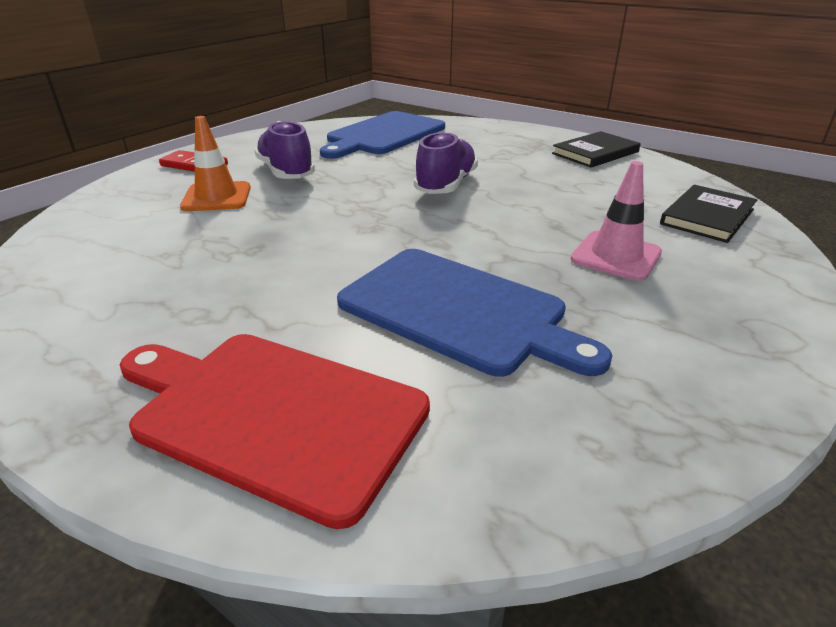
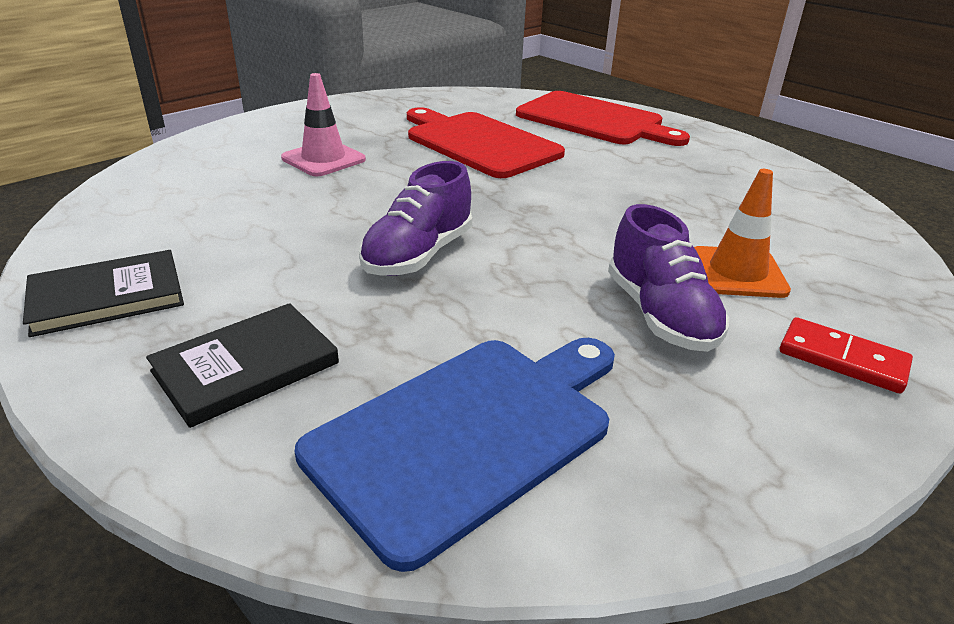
camera: 170 degrees left, 0 degrees up
blue cutting board [337,249,612,377] -> red cutting board [407,107,565,178]
black book [660,185,757,243] -> black book moved to [146,303,339,428]

